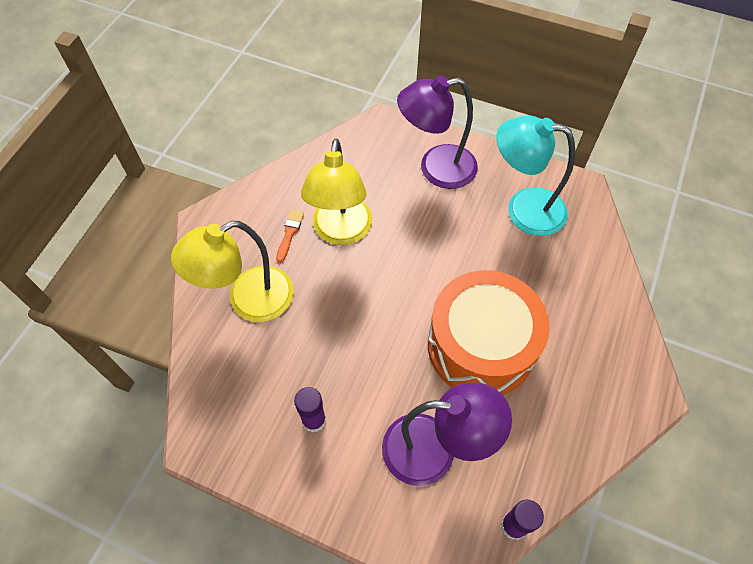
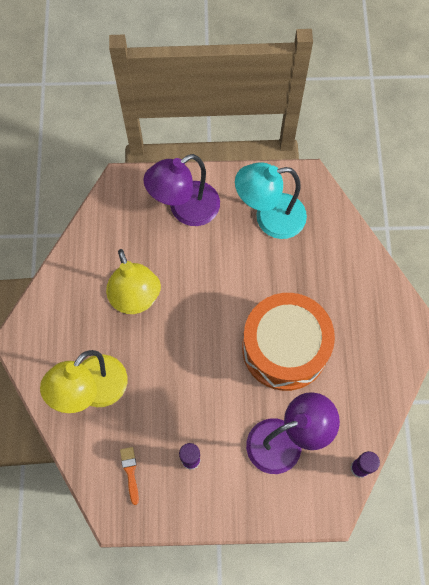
camera: 25 degrees left, 10 degrees up
orange brush [276,210,304,263] -> orange brush moved to [120,447,139,505]

